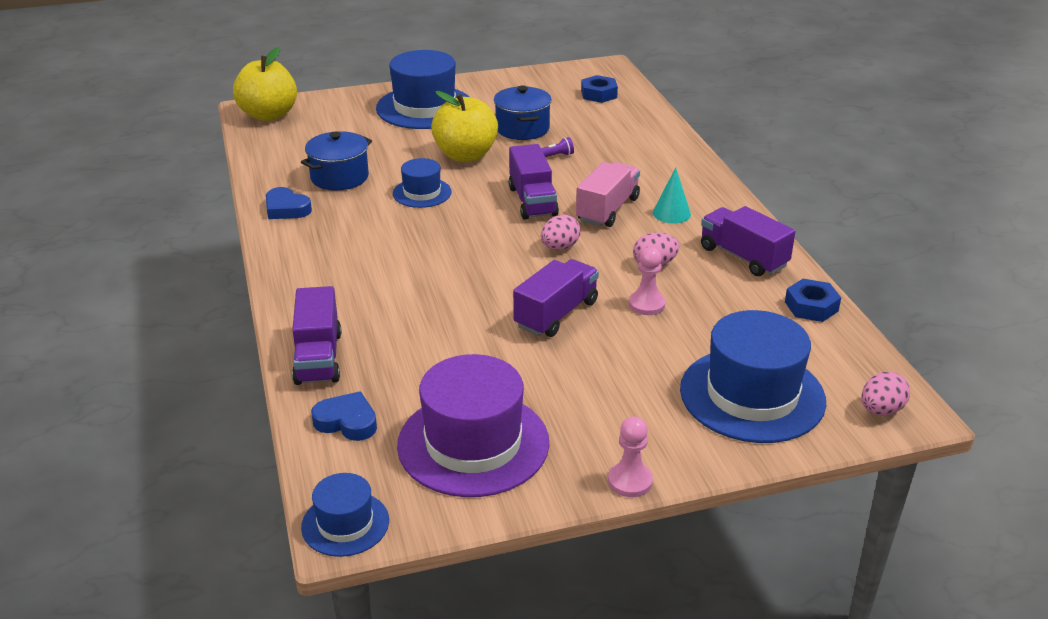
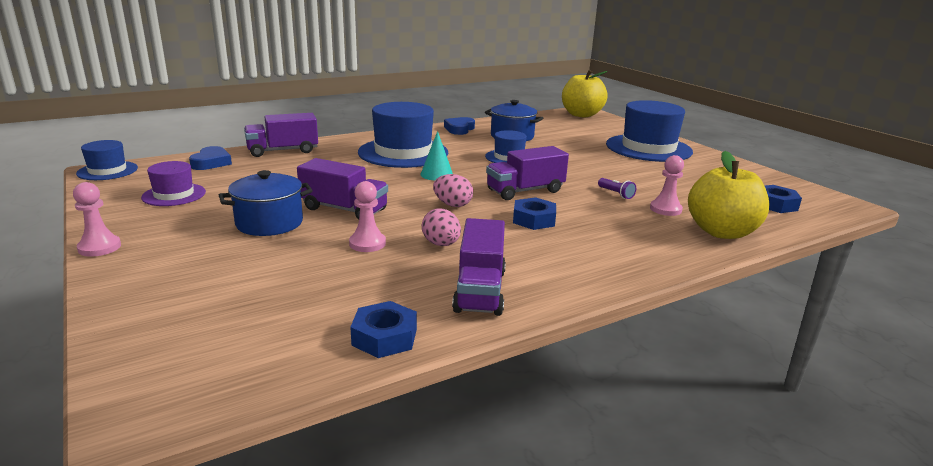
camera: 75 degrees right, 10 degrees down
purple hat [397,354,549,497] -> purple hat [141,161,206,206], size x0.53
yellow apple [431,91,498,162] -> yellow apple moved to [688,151,770,239]
blue pot [494,86,552,140] -> blue pot moved to [219,170,313,236]
pink truck [576,162,640,227] -> blue nut [513,197,556,230]
turquoise cone [653,168,691,224] -> turquoise cone moved to [421,131,453,181]
blue hat [680,310,826,443] -> blue hat moved to [358,102,448,168]
purple truck [701,206,796,276] -> purple truck turned 150 degrees clockwise [452,218,506,316]
pink egg [862,371,910,415] -> none
none -> pink pawn [650,155,684,216]

